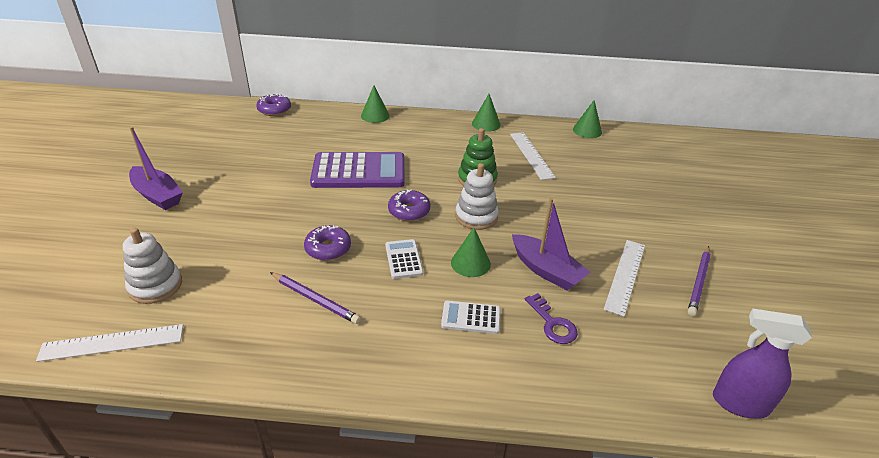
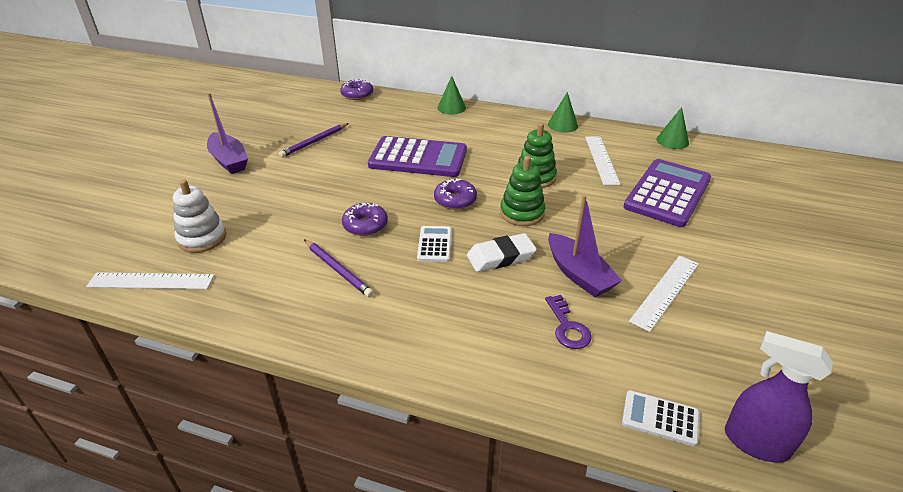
camera: 15 degrees right, 0 degrees up
white calculator [441,301,501,334] -> white calculator moved to [622,390,699,446]
green cone [451,228,491,277] -> white eraser [467,233,537,272]
white stacking toy [455,163,499,230] -> green stacking toy [500,156,545,226]
purple pencil [688,246,711,316] -> purple pencil moved to [279,123,349,158]
none -> purple calculator [623,159,711,227]

